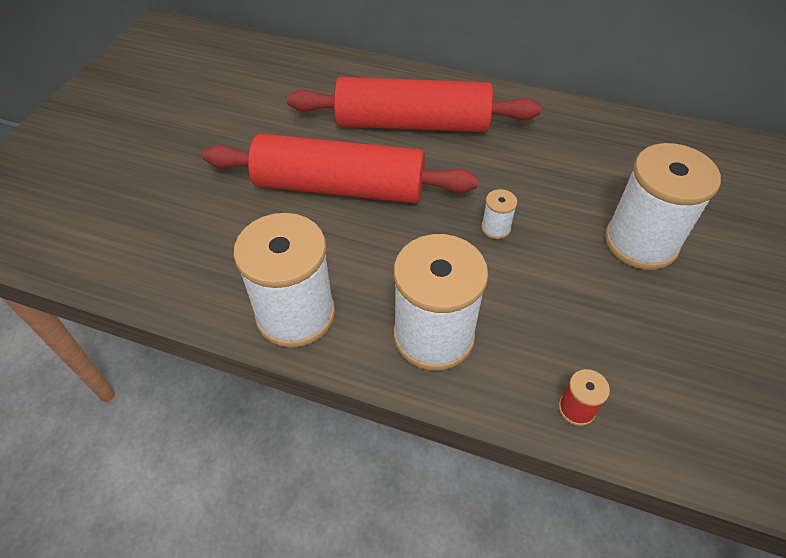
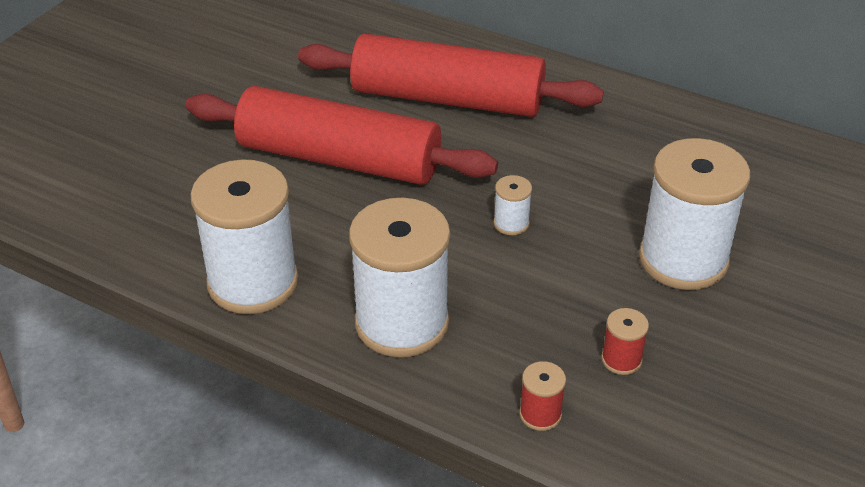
camera: 10 degrees right, 10 degrees down
none -> red spool [601,308,649,375]

